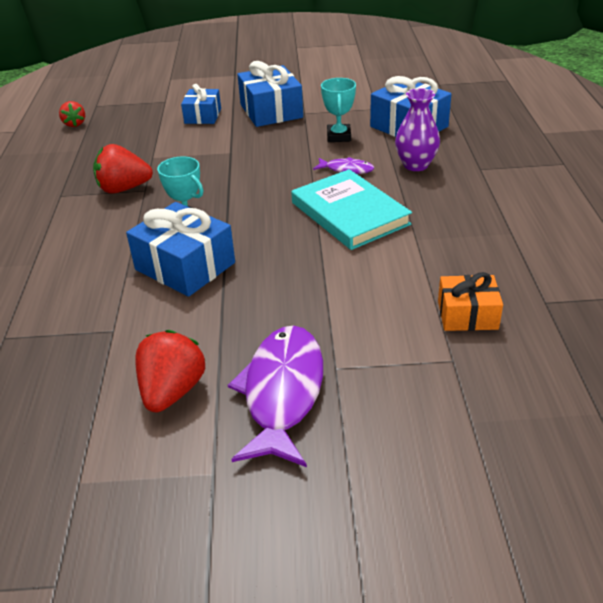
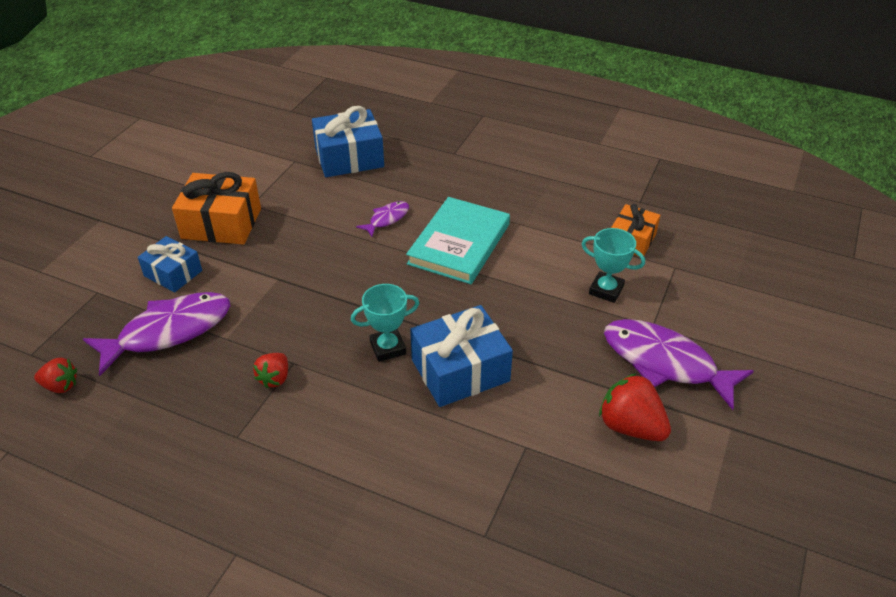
camera: 65 degrees left, 5 degrees up
red strawberry [93,144,153,194] -> red strawberry [253,353,288,388], size x0.60
blue gift [237,61,303,127] -> orange gift [172,172,261,245]
turquoise book [291,169,412,250] -> turquoise book turned 60 degrees counterclockwise [406,197,510,284]
turquoise trophy [321,78,356,142] -> turquoise trophy moved to [582,228,645,303]
purple vase [395,88,440,171] -> none
none -> purple fish [83,292,231,376]

